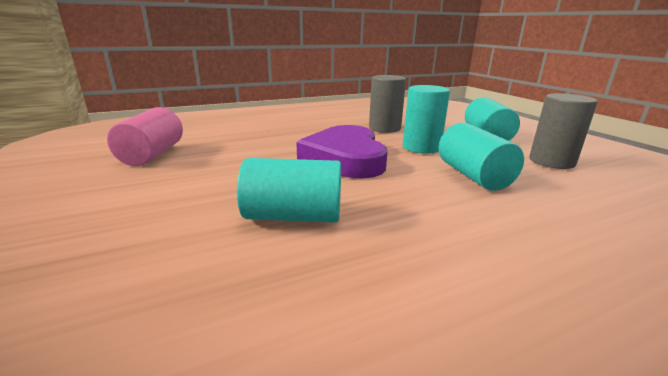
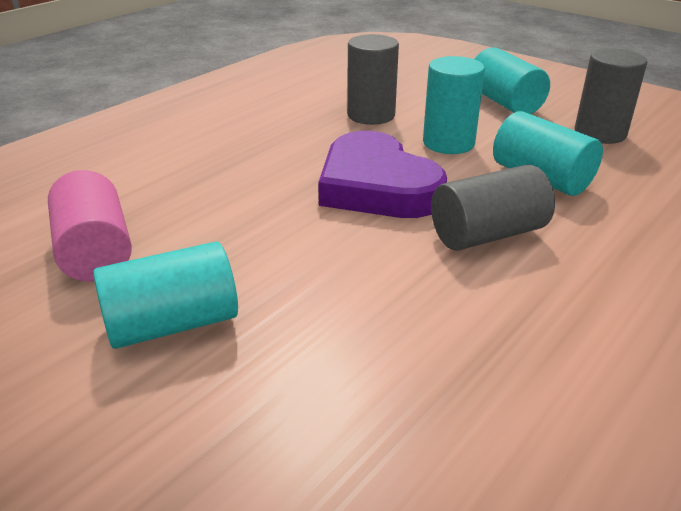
camera: 25 degrees left, 10 degrees up
turquoise cylinder [237,158,341,223] -> turquoise cylinder moved to [93,242,238,349]
none -> grey cylinder [431,165,555,251]

